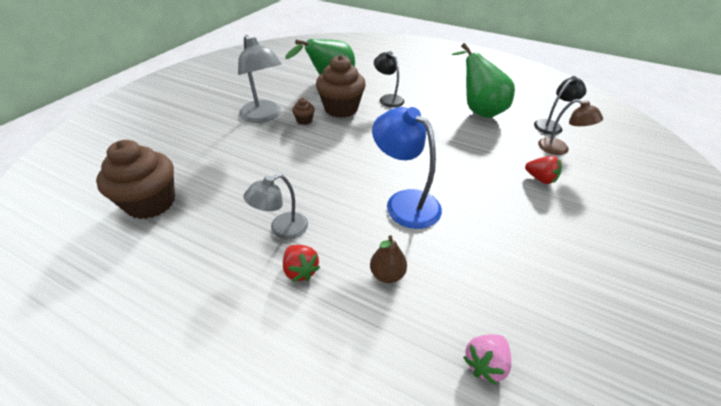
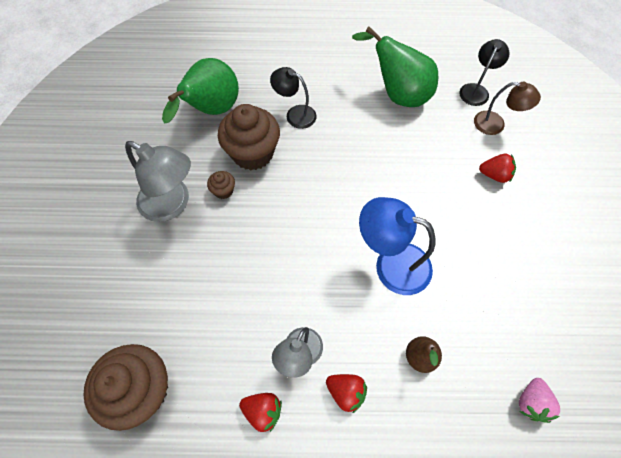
camera: 25 degrees left, 20 degrees up
none -> red strawberry [239,393,282,432]

